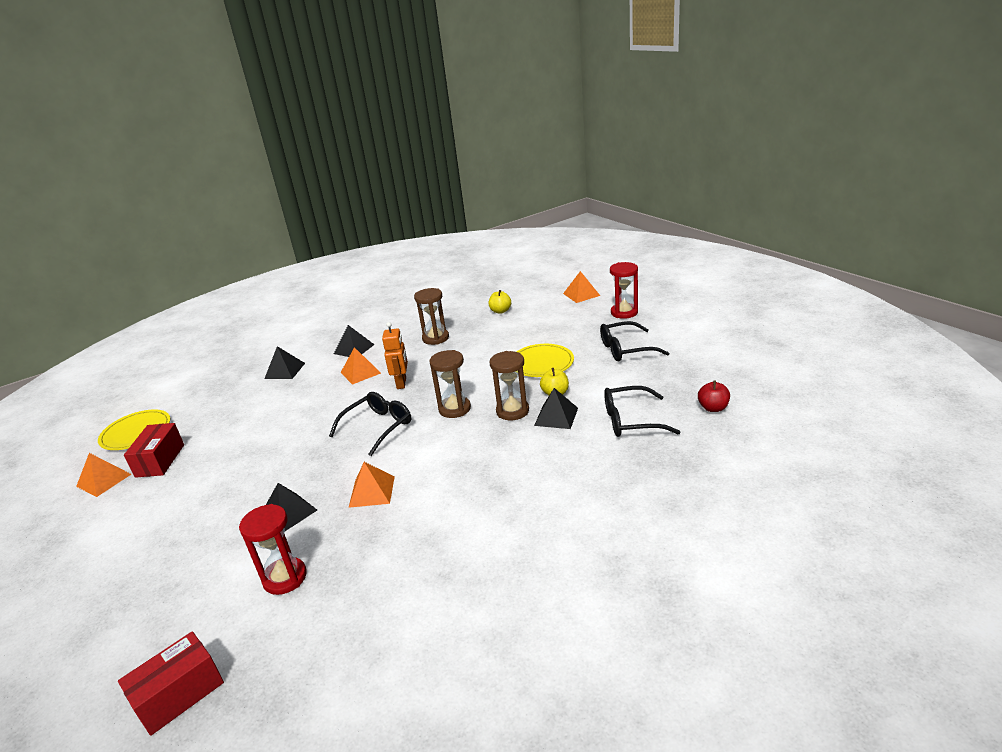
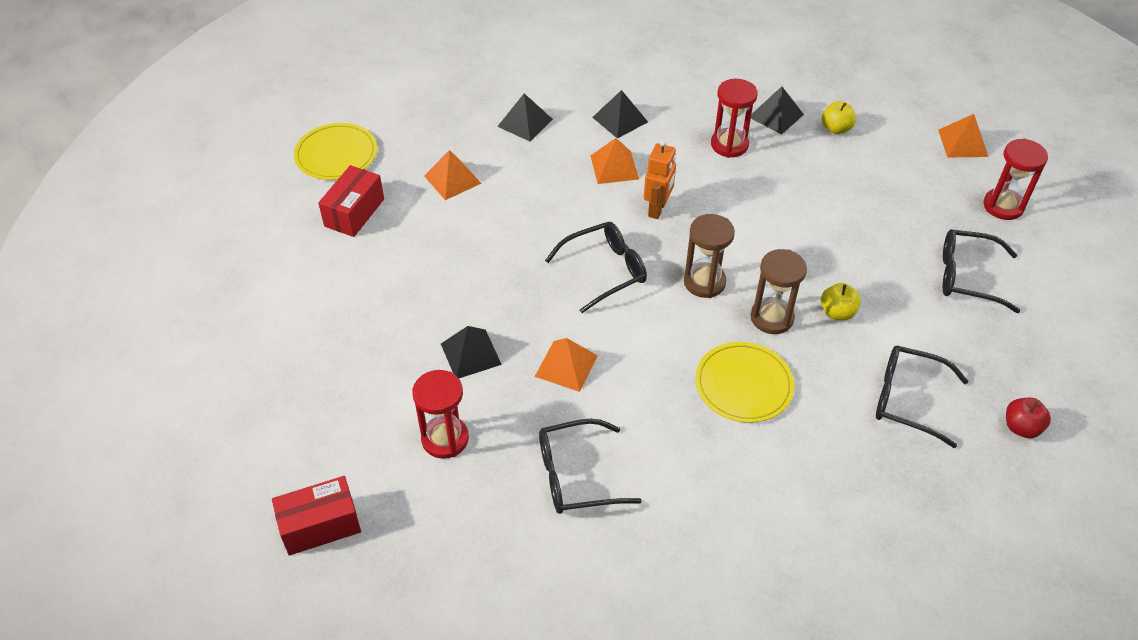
camera: 20 degrees right, 20 degrees up
orange pyramid [76,453,131,497] -> orange pyramid moved to [424,150,482,200]
brown hourglass [414,288,449,345] -> red hourglass [711,79,758,158]
yellow plate [516,344,574,377] -> yellow plate moved to [695,342,795,423]
black pyramid [534,388,578,429] -> black pyramid moved to [751,86,804,135]
none -> black glasses [539,419,642,514]

